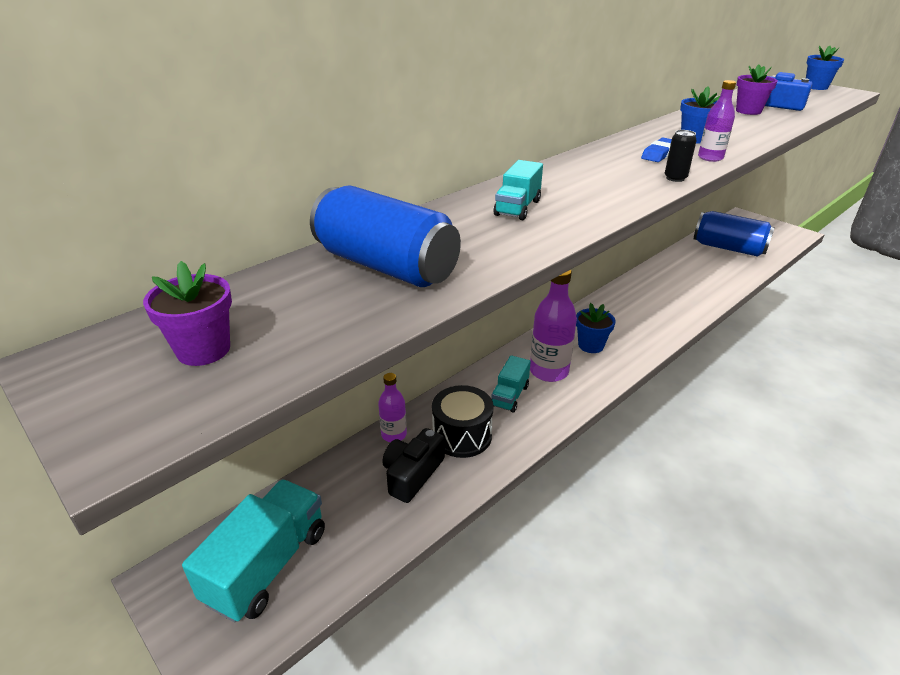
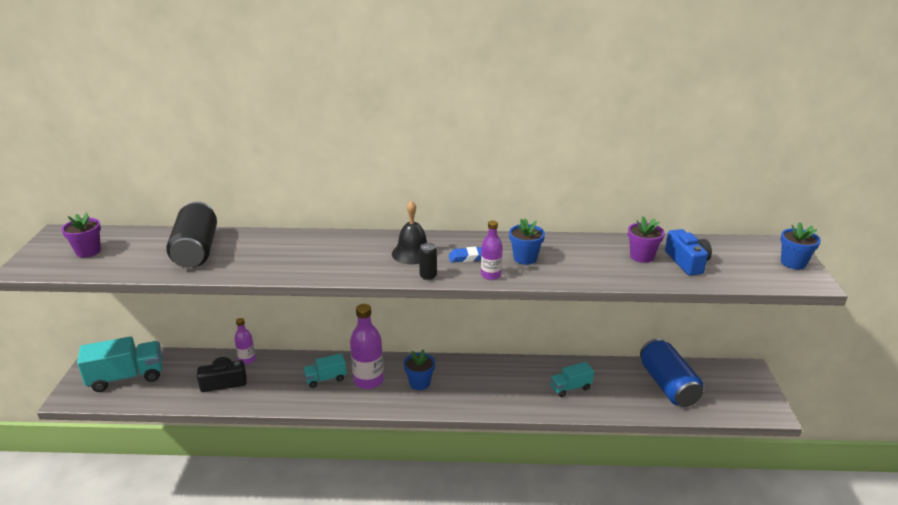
camera: 45 degrees right, 5 degrees down
blue can [310,185,461,287] -> black can [166,202,217,268]
black drum [432,385,494,458] -> none
turquoise truck [494,160,543,220] -> turquoise truck moved to [550,362,594,397]
none -> black bell [392,200,427,264]

